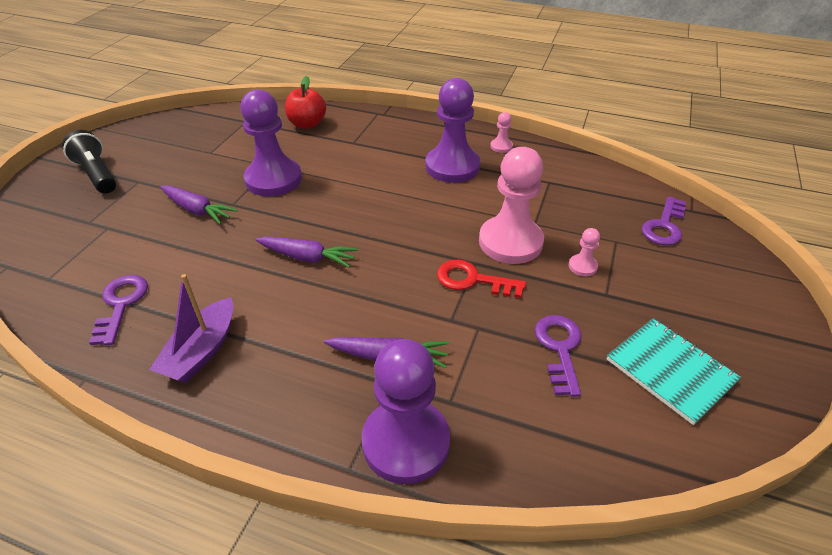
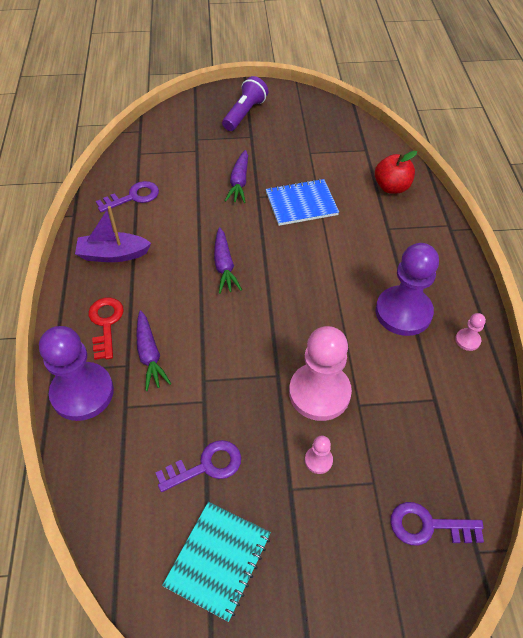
camera: 65 degrees right, 10 degrees up
black flashlight [62,130,116,193] -> purple flashlight [222,76,268,131]
purple pawn [240,89,302,196] -> blue notebook [266,179,339,226]
red key [437,260,526,298] -> red key moved to [88,298,124,360]

